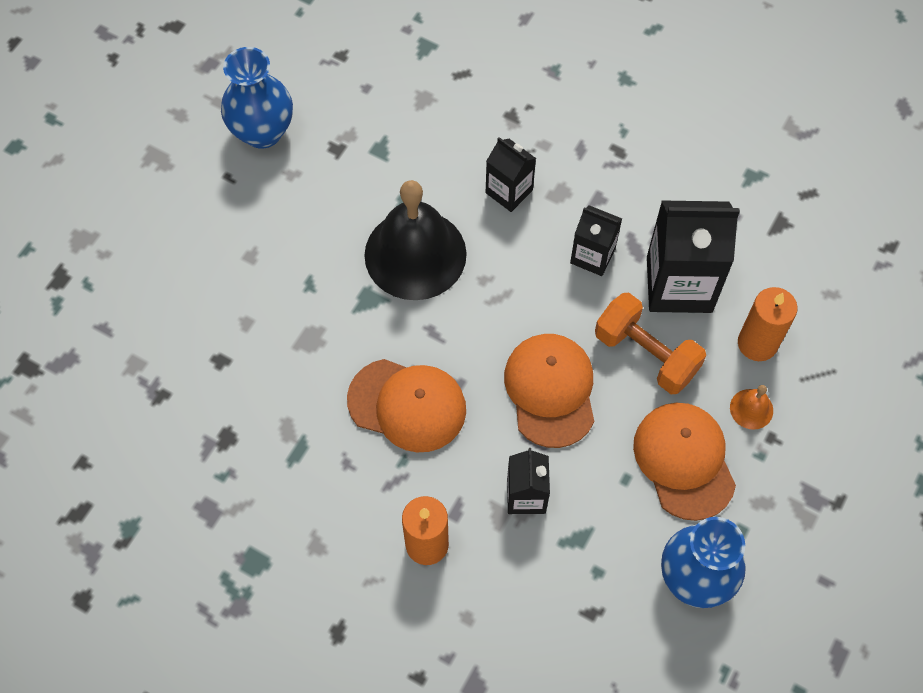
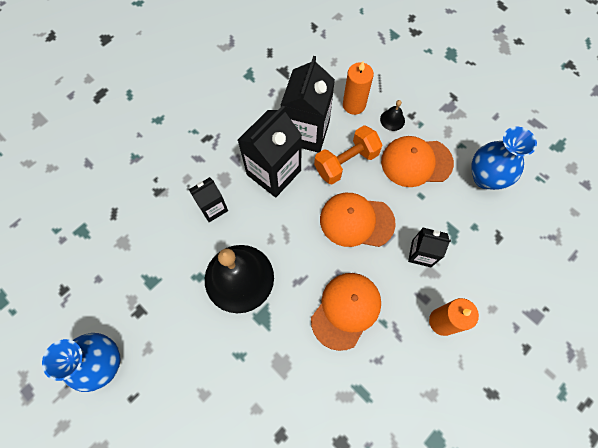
camera: 75 degrees left, 5 degrees up
black carton [570,205,622,276] -> black carton [238,106,302,198], size x1.79
orange bell [730,385,773,430] -> black bell [380,100,405,131]

